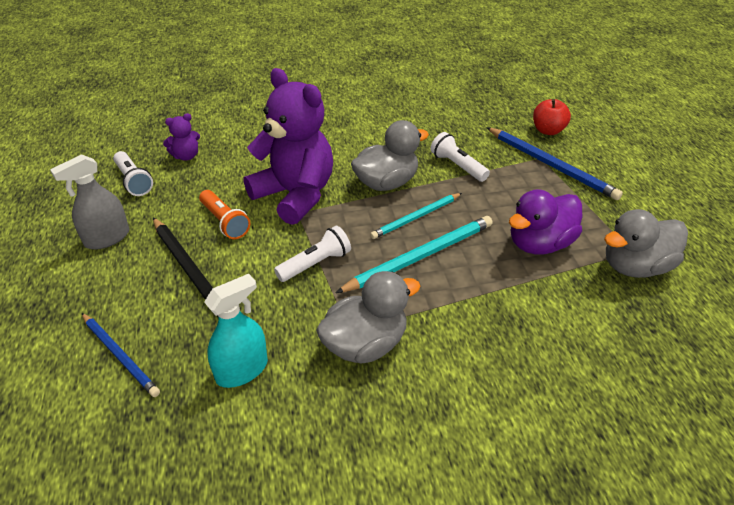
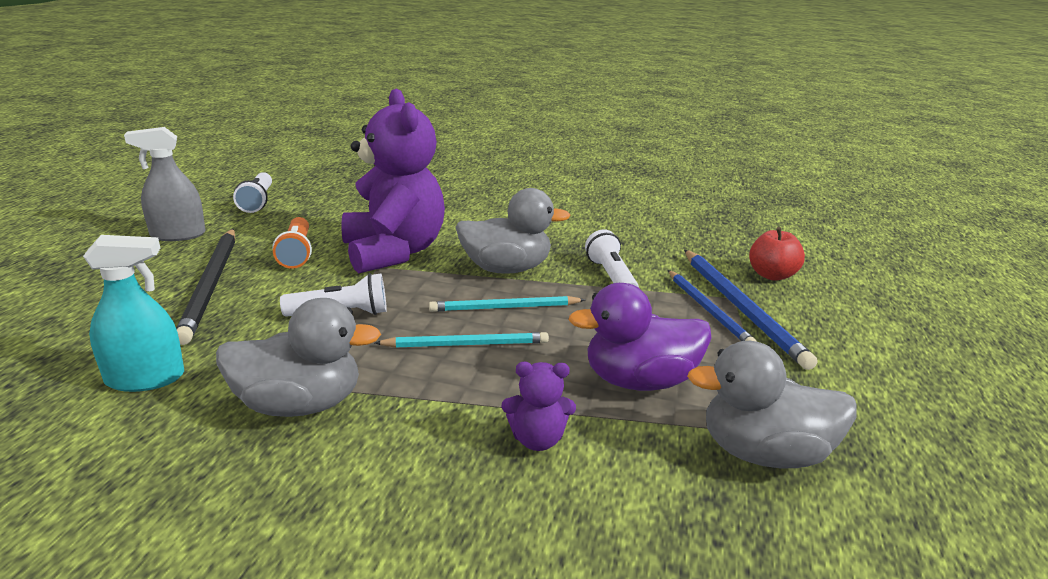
camera: 25 degrees right, 15 degrees down
blue pencil [82,313,160,397] -> blue pencil moved to [668,270,757,342]
purple teddy bear [163,113,200,161] -> purple teddy bear moved to [502,362,576,451]
turquoise pencil [336,216,493,293] -> turquoise pencil [375,332,549,348], size x0.65

